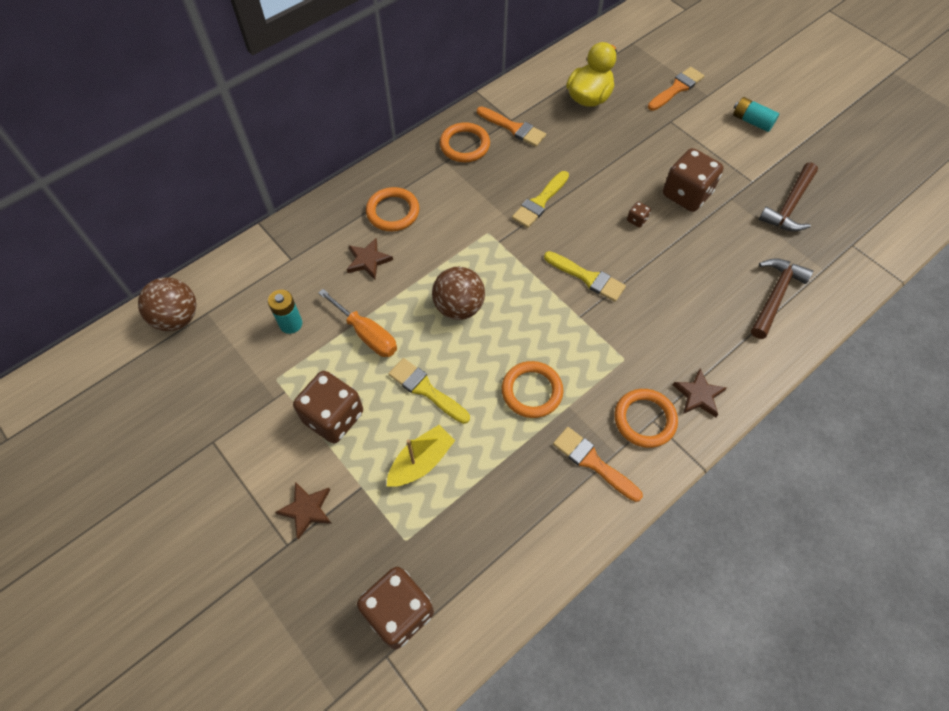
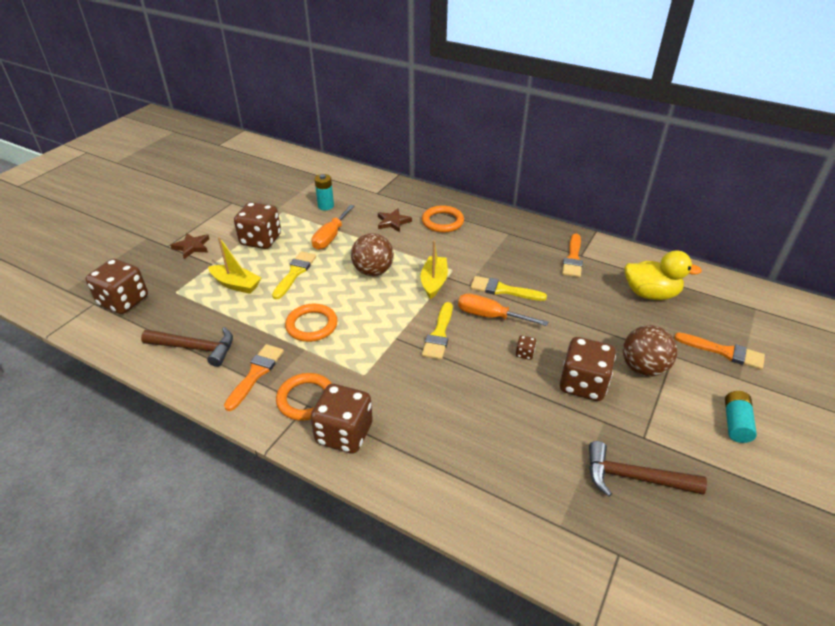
camera: 70 degrees right, 20 degrees down
brown ball [138,277,197,331] -> brown ball moved to [623,325,677,377]
orange ring [440,122,490,162] -> none
brown star [673,369,727,417] -> brown dice [310,384,373,453]
brown hammer [751,258,813,339] -> brown hammer moved to [141,327,233,367]
none -> yellow boat [420,240,448,299]
none -> orange screwdriver [458,293,548,326]

